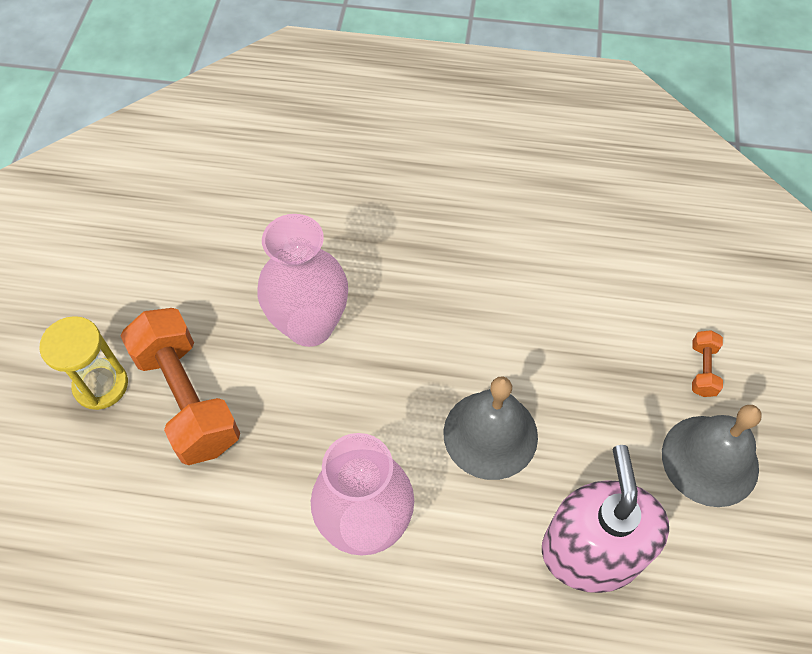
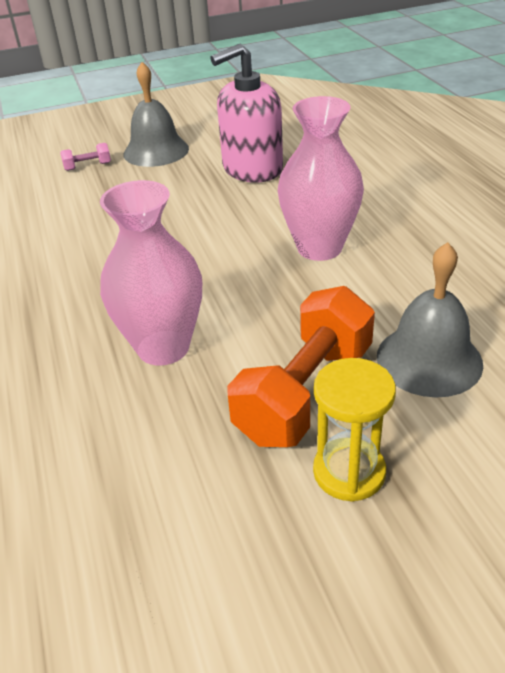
camera: 115 degrees left, 20 degrees down
grey bell [443,376,538,480] -> grey bell moved to [377,242,483,398]
orange dumbbell [692,330,723,397] -> pink dumbbell [60,143,111,171]

